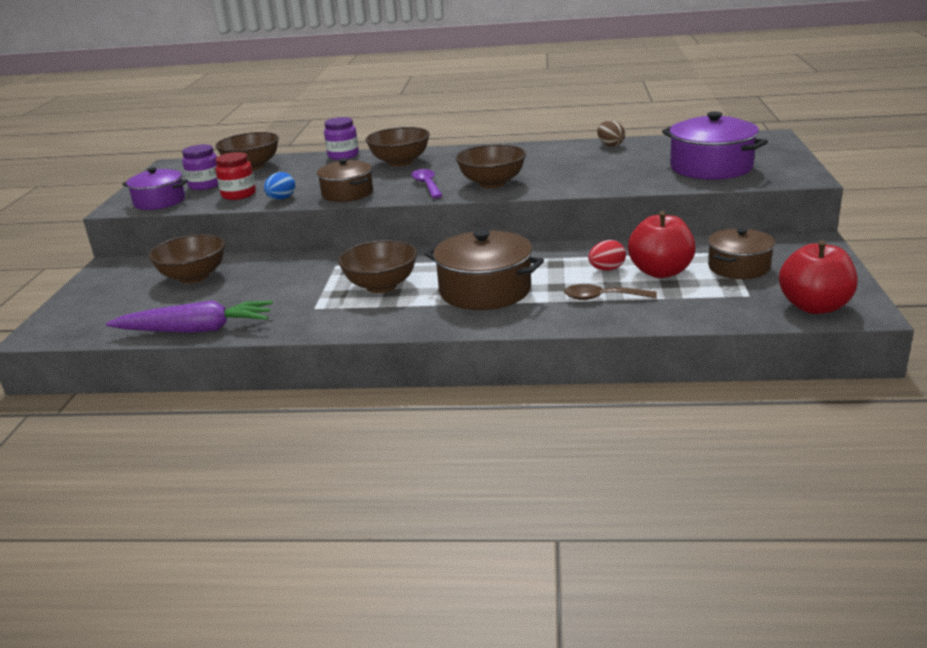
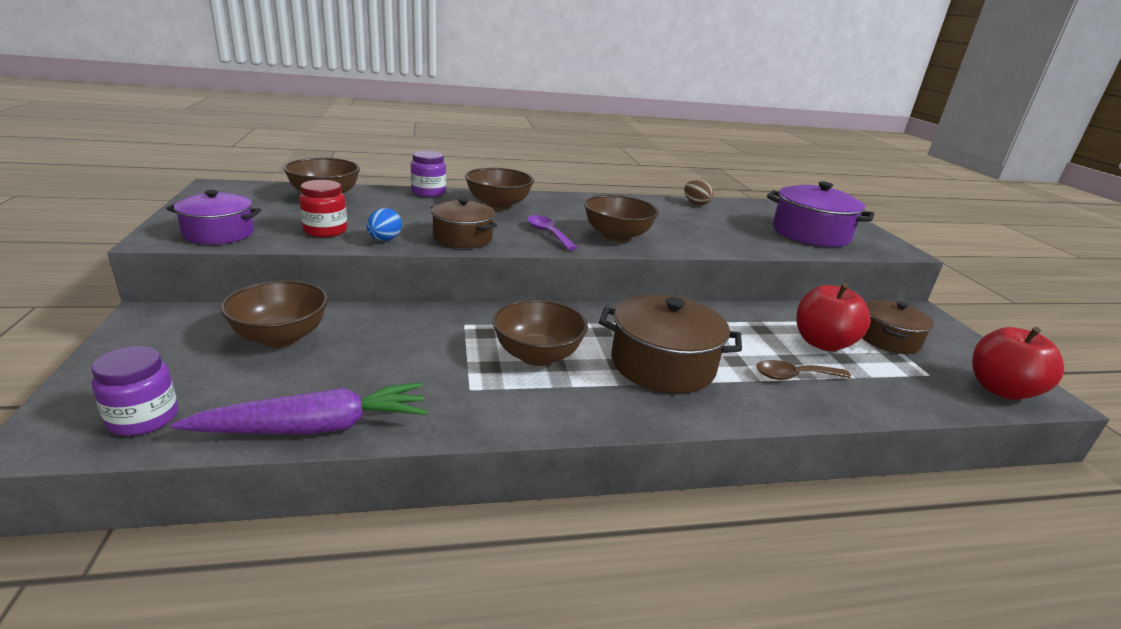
camera: 20 degrees left, 0 degrees up
purple jar [182,144,218,190] -> purple jar moved to [91,346,178,436]
red egg [588,240,626,271] -> none

